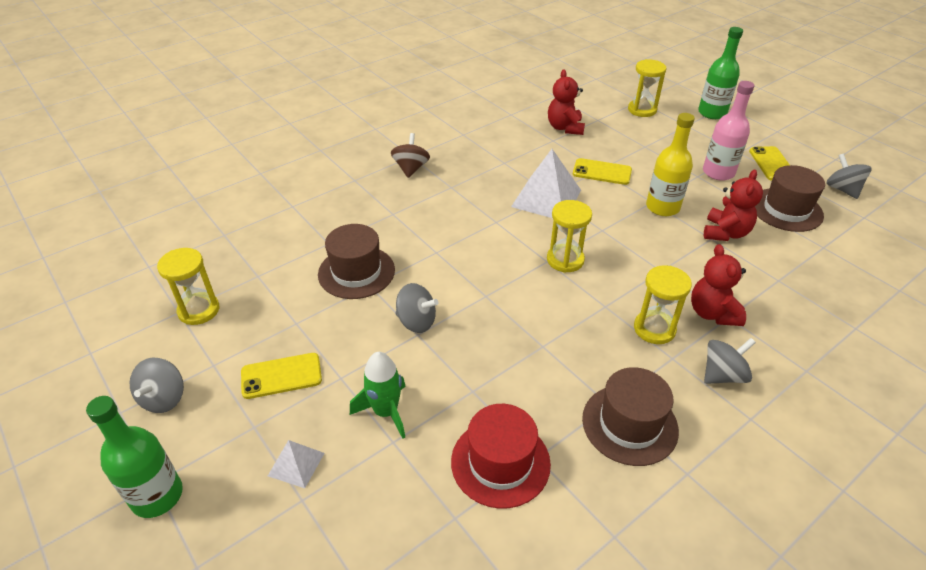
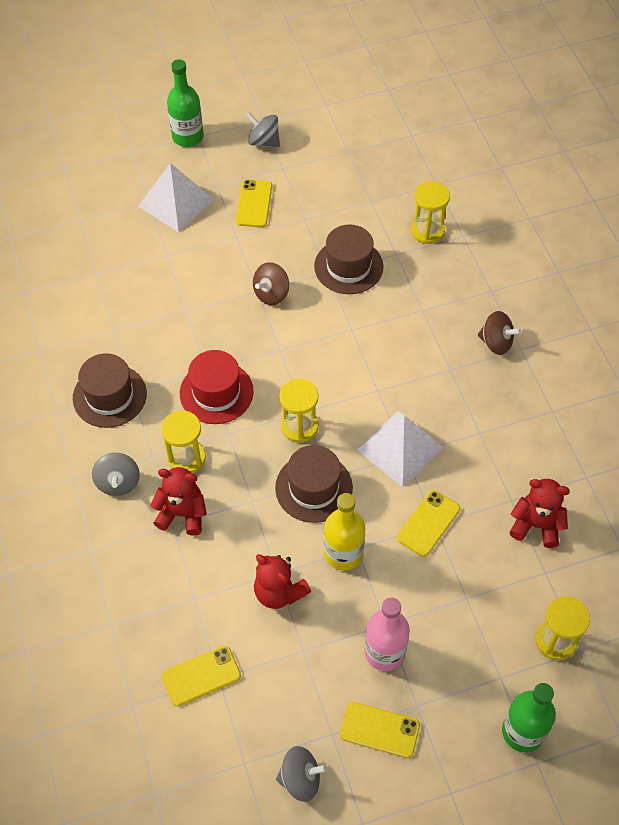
camera: 110 degrees right, 15 degrees up
yellow hourglass [157,248,219,325] -> yellow hourglass moved to [411,181,450,244]
white pyramid [268,440,325,488] -> white pyramid [138,163,214,232], size x1.95
green rocket [350,352,406,438] -> none
grey spinning top [395,283,439,333] -> brown spinning top [253,262,289,305]
red hat [451,404,551,509] -> red hat moved to [180,350,254,424]
brown hat [755,165,825,232] -> brown hat moved to [275,445,353,523]
none -> yellow phone [162,646,241,707]

